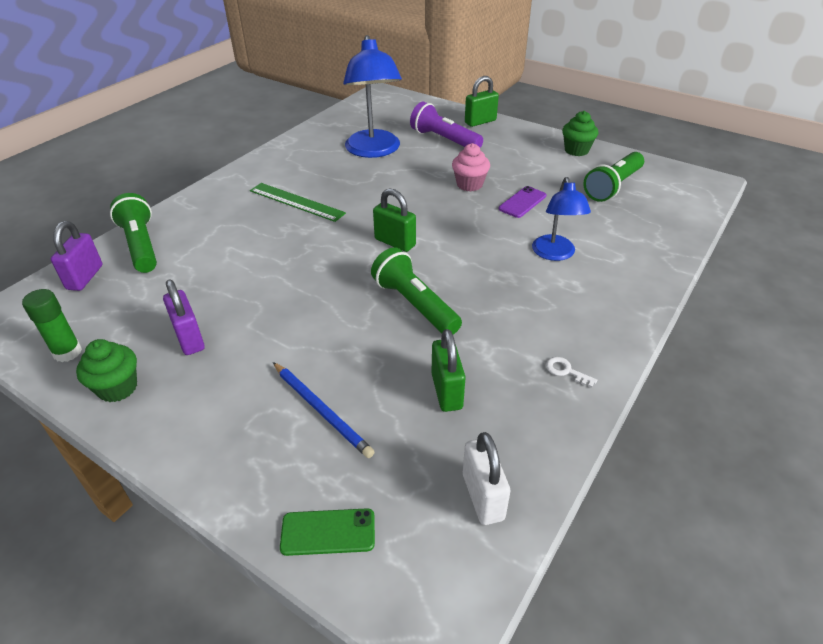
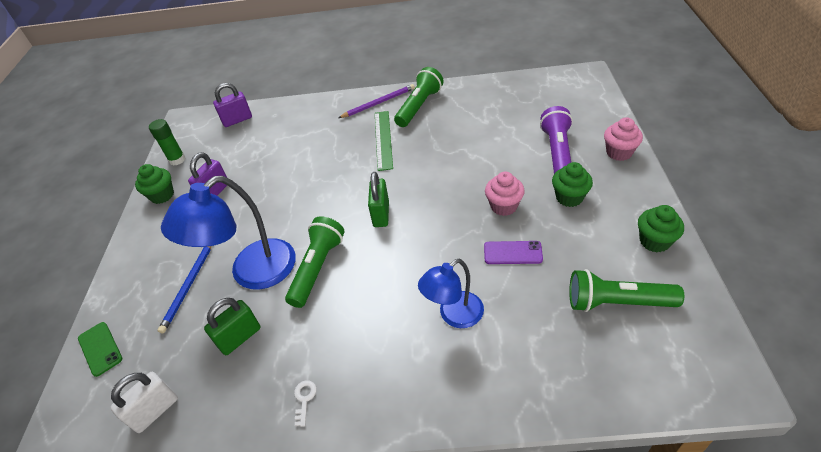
camera: 60 degrees right, 5 degrees up
green flashlight [110,193,157,273] -> green flashlight moved to [394,67,444,127]
blue lamp [343,35,402,158] -> blue lamp moved to [161,176,296,290]
green padlock [465,76,499,127] -> pink cupcake [604,117,643,161]
none -> purple pencil [338,84,415,118]
none -> green cupcake [552,162,593,207]

